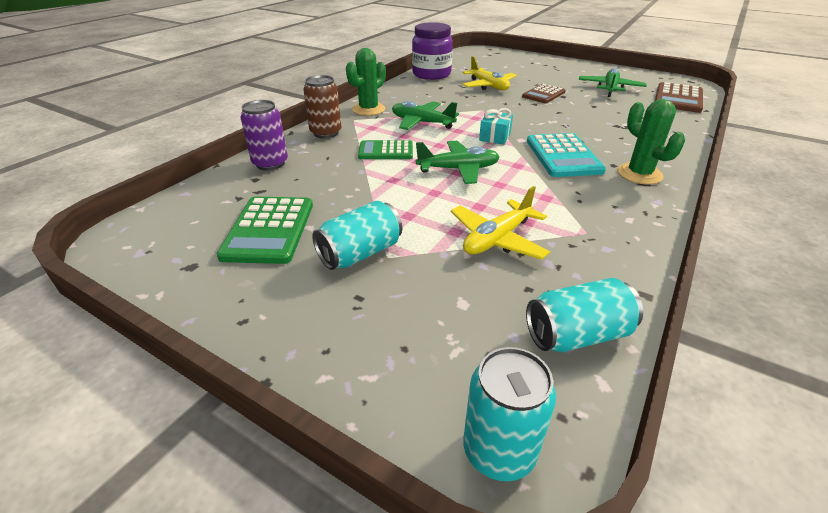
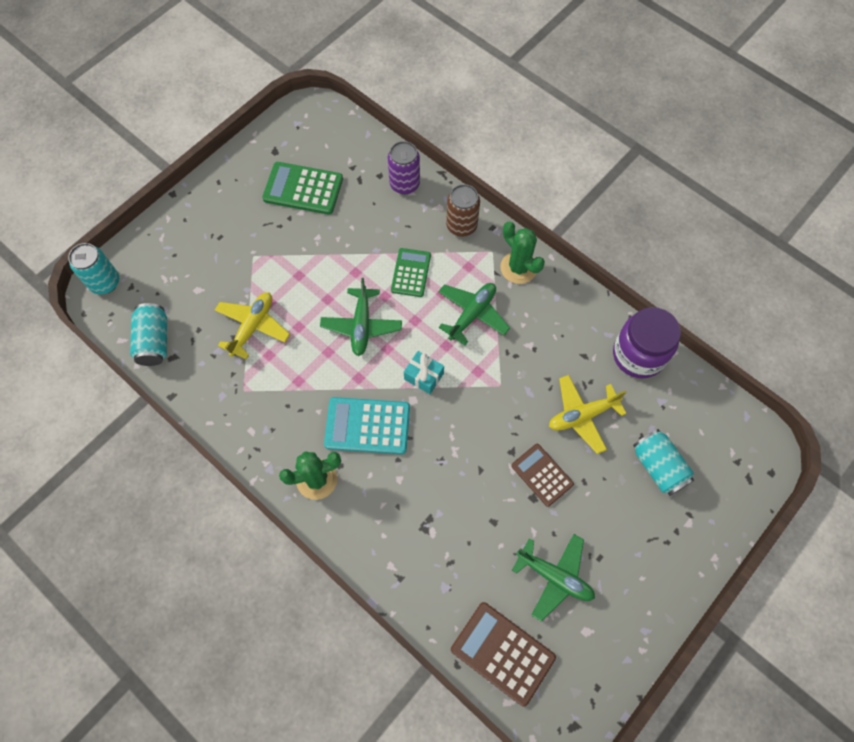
camera: 100 degrees right, 30 degrees up
turquoise can [312,201,402,270] -> turquoise can moved to [633,429,694,496]
yellow plane [451,186,550,260] -> yellow plane turned 60 degrees clockwise [215,292,290,359]

